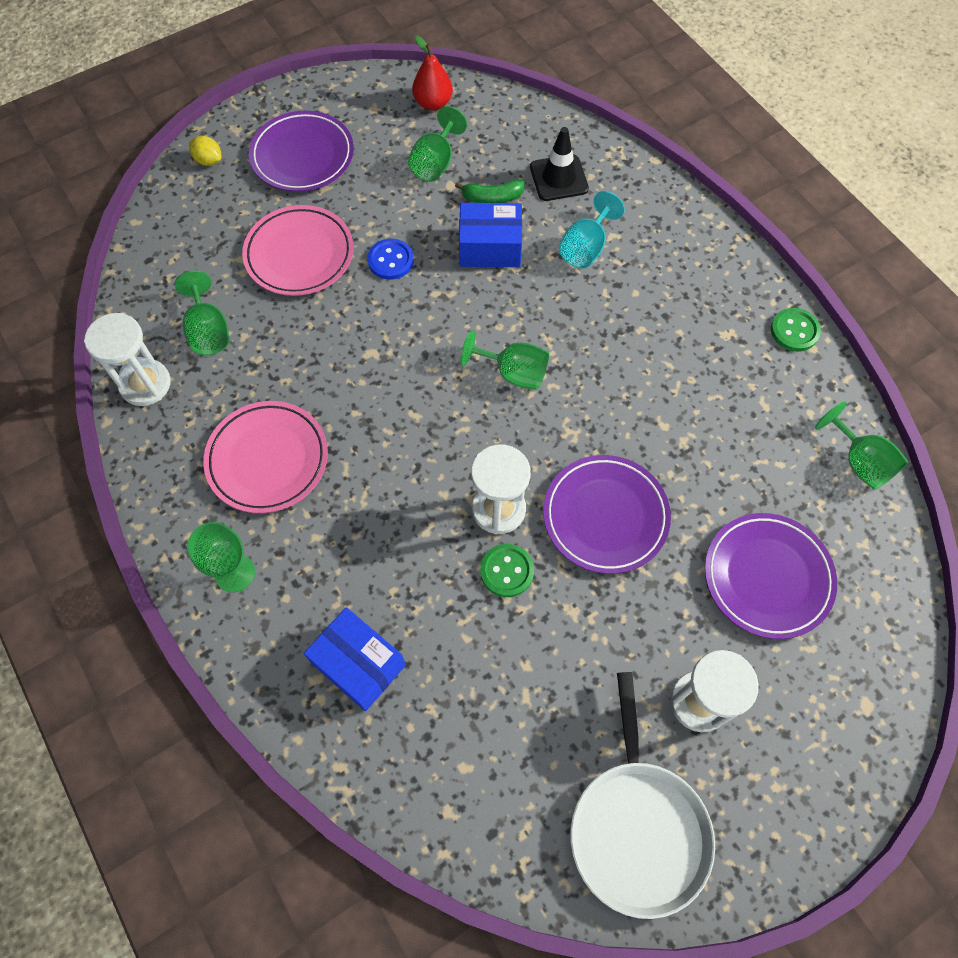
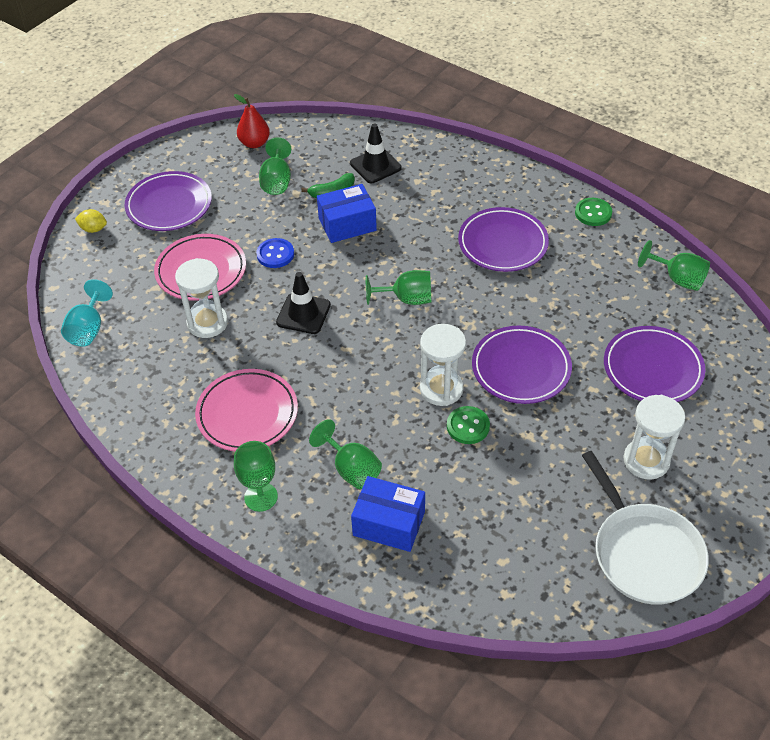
camera: 20 degrees left, 15 degrees down
white hourglass [84,313,171,406] -> white hourglass moved to [175,258,228,338]
green goblet [175,271,229,355] -> green goblet moved to [309,419,382,489]
turquoise goblet [559,191,625,269] -> turquoise goblet moved to [61,279,113,347]
none -> black traffic cone [276,272,331,334]
none -> purple plate [458,207,549,272]

